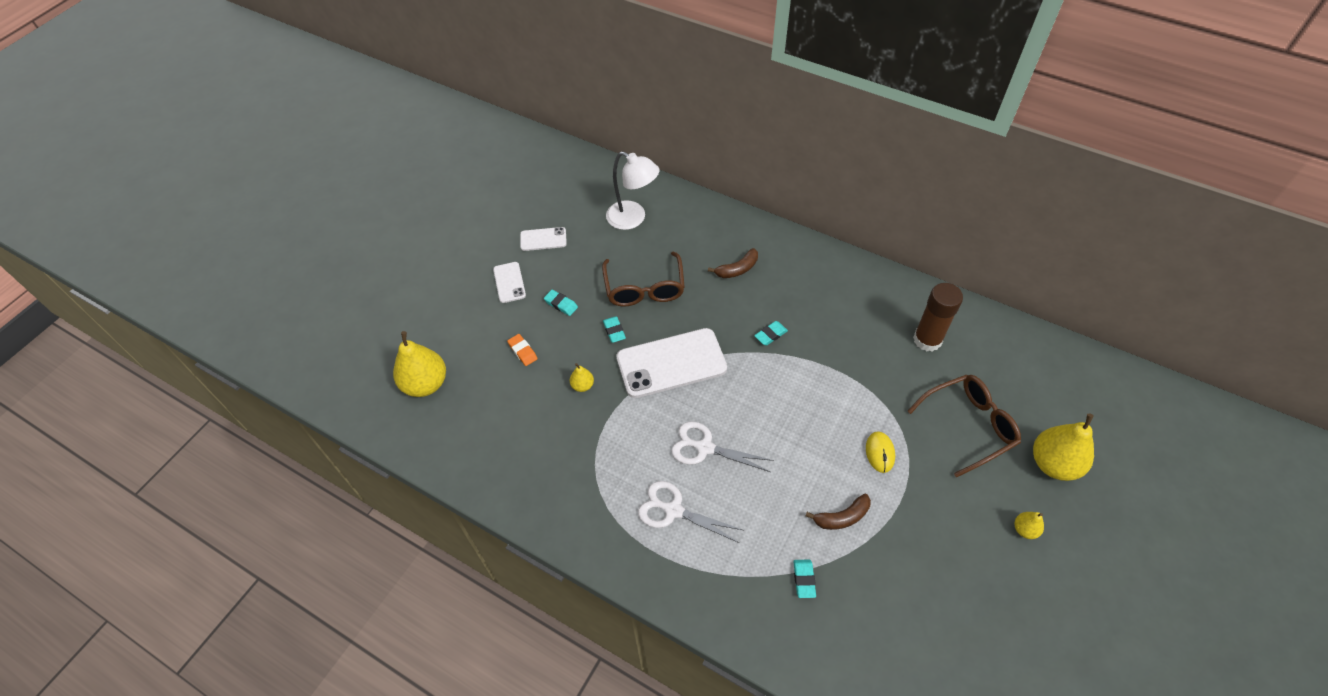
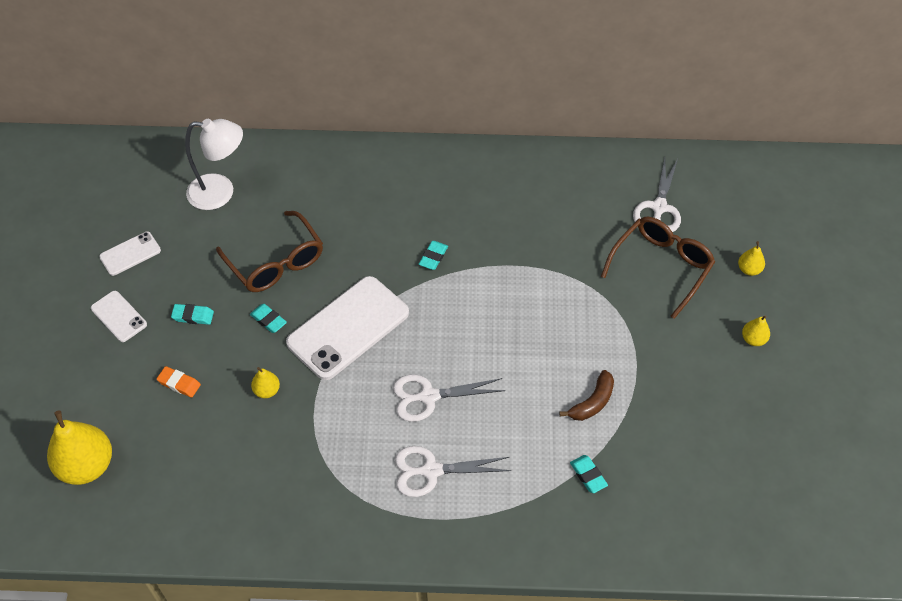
camera: 30 degrees left, 0 degrees up
brown banana [708,248,758,278] -> none
yellow mouse [866,431,895,473] -> none
brown glue stick [913,283,963,352] -> none
yellow pear [1033,414,1094,481] -> yellow pear [738,241,765,276], size x0.48
none -> white scissors [633,158,681,232]

